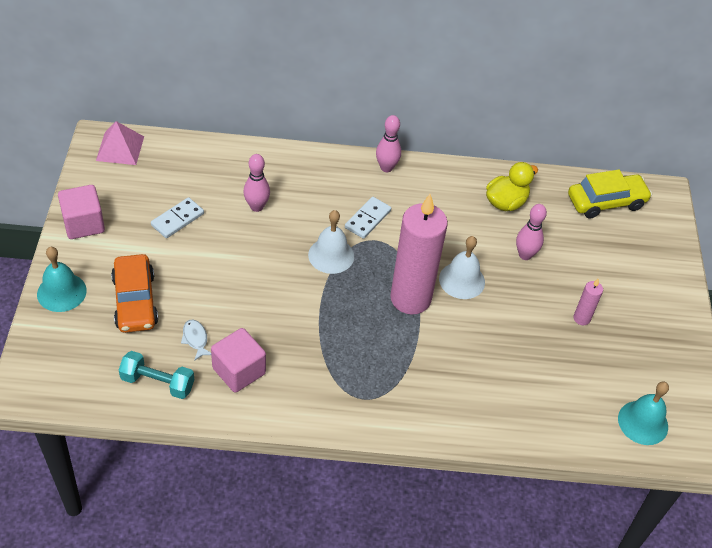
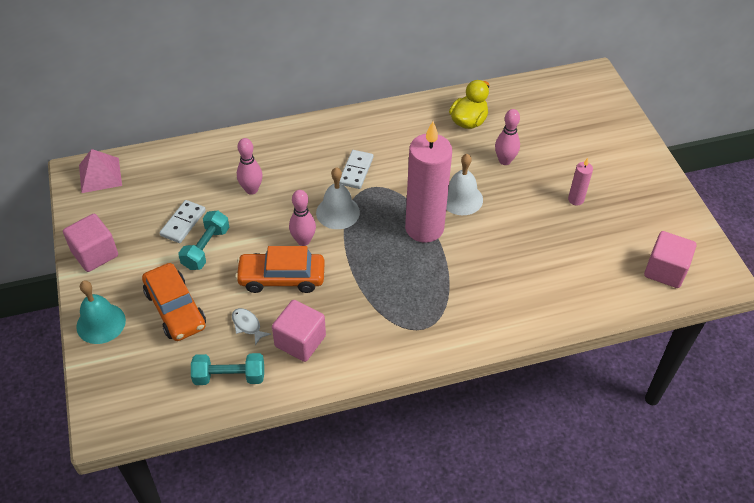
camera: 15 degrees left, 0 degrees up
pink bowling pin [376,115,401,172] -> pink bowling pin moved to [289,190,316,246]
yellow car [568,169,652,218] -> none
turquoise bell [618,382,669,445] -> pink cube [644,231,696,288]
none -> turquoise dumbbell [178,211,229,270]
none -> orange car [235,246,325,293]

